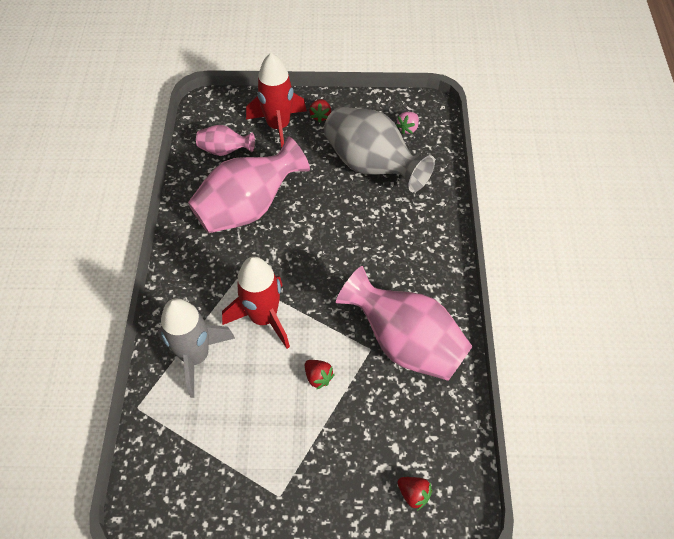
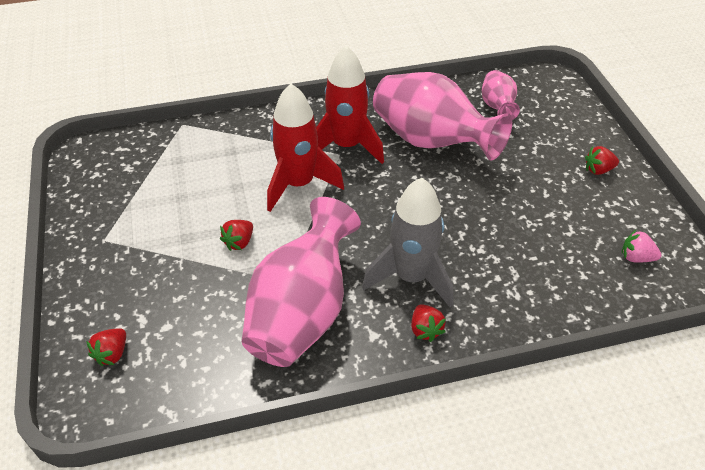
camera: 75 degrees right, 10 degrees down
grey rocket [158,298,235,398] -> grey rocket moved to [362,178,453,308]
red rocket [246,53,307,149] -> red rocket moved to [316,46,384,164]
grey vase [324,107,435,192] -> none
none -> red strawberry [411,304,446,342]

